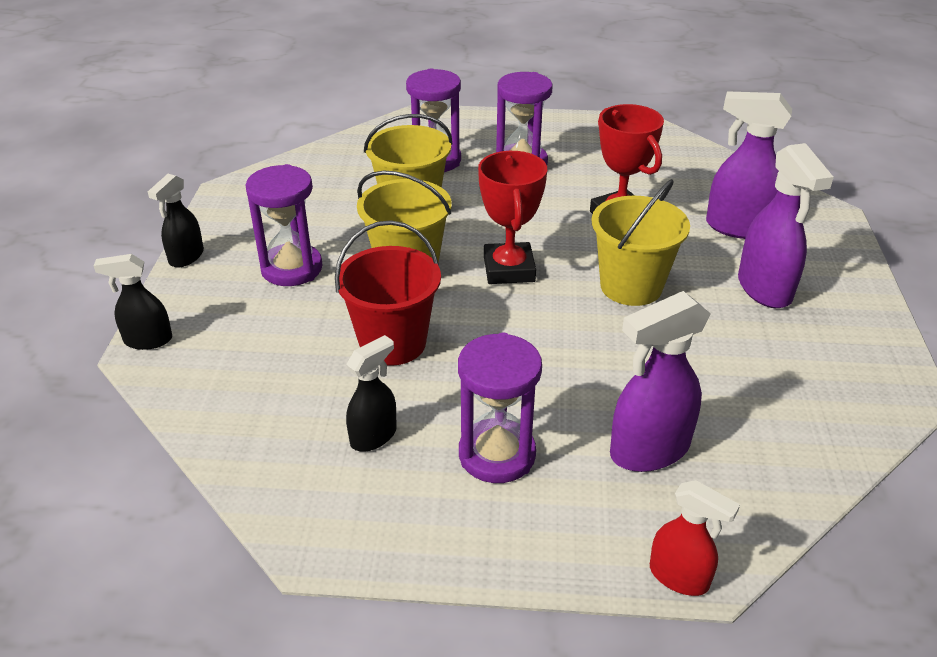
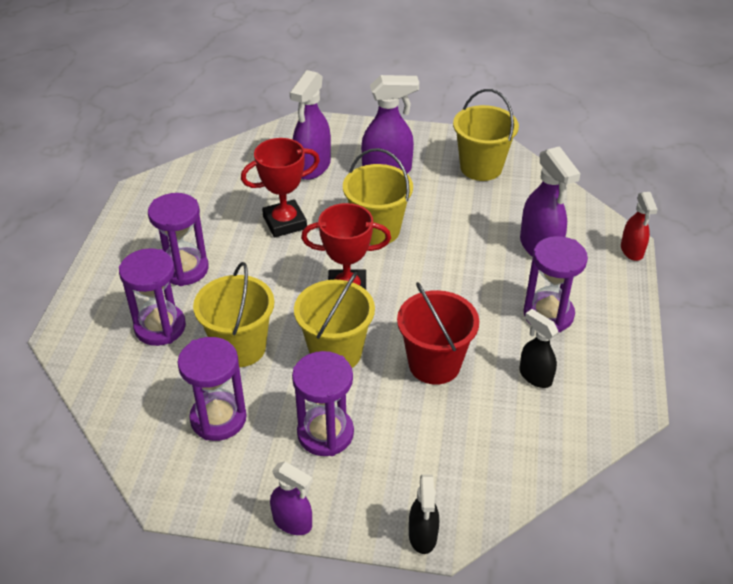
camera: 85 degrees left, 5 degrees up
black spray bottle [148,174,204,268] -> purple spray bottle [270,462,313,535]
red spray bottle [650,480,740,596] -> red spray bottle turned 135 degrees clockwise [621,192,658,261]
none -> purple hourglass [178,337,247,441]
none -> yellow bucket [453,89,519,181]

